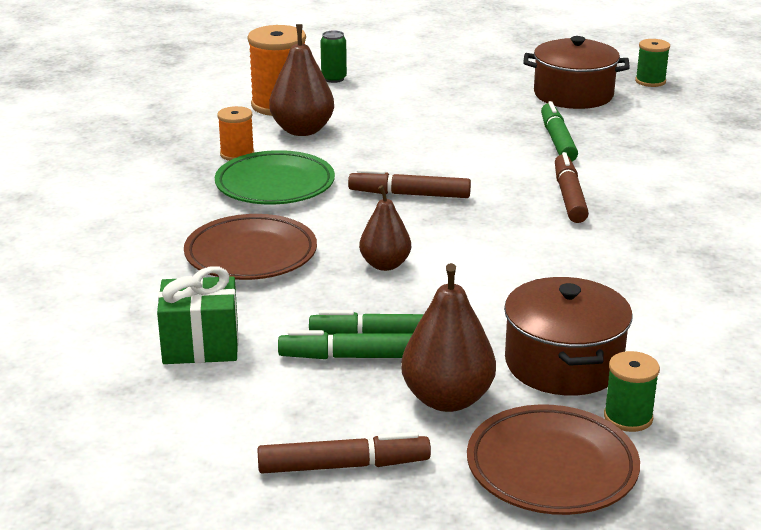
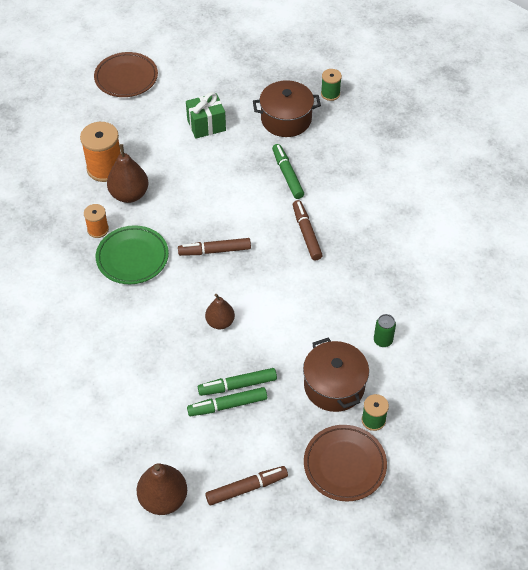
camera: 15 degrees left, 25 degrees up
green gift [157,266,239,364] -> green gift moved to [186,92,226,139]
brown plate [184,214,317,280] -> brown plate moved to [94,52,158,97]
green can [320,30,347,83] -> green can moved to [374,314,396,347]
brown pear [401,263,496,412] -> brown pear moved to [137,463,187,515]

